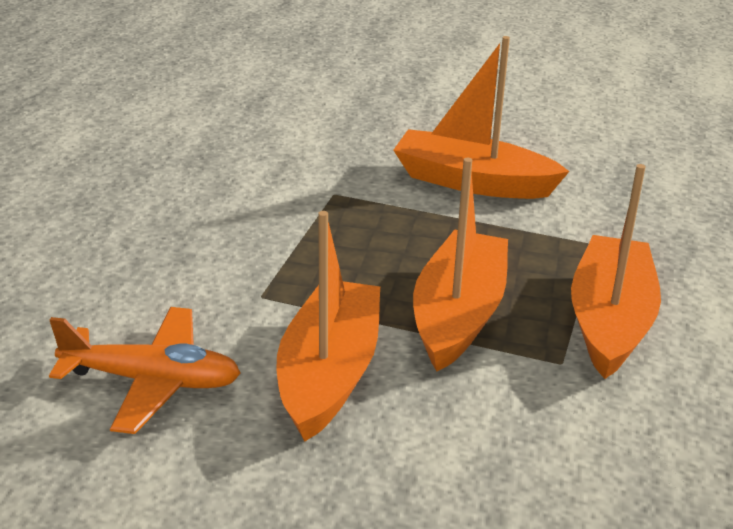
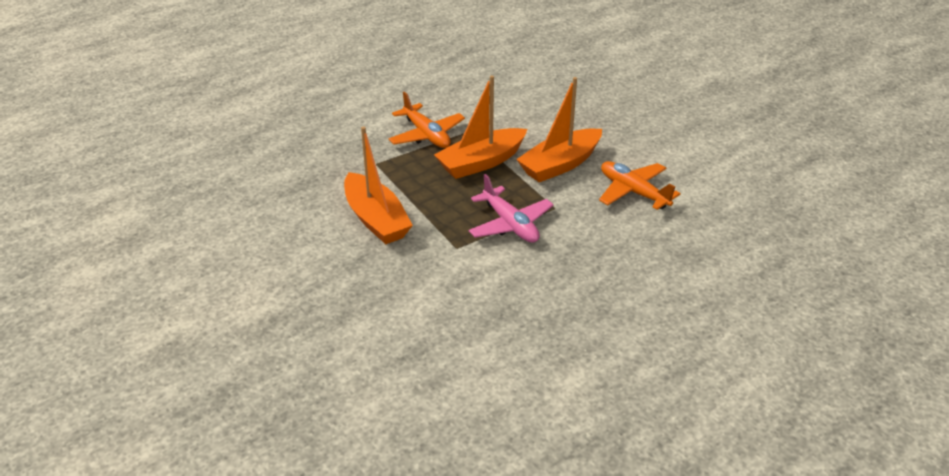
camera: 140 degrees left, 5 degrees up
orange boat [571,164,661,379] -> orange plane [388,92,465,148]
none -> pink plane [469,174,554,243]

